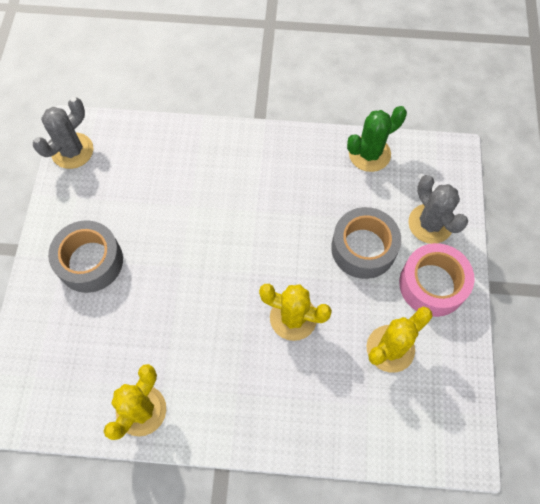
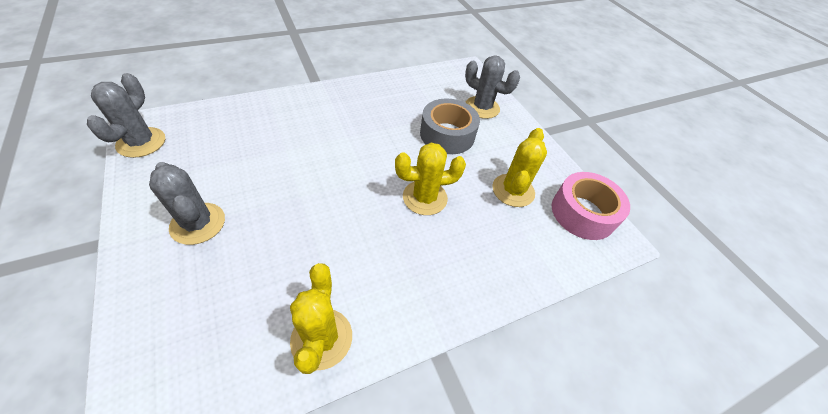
camera: 35 degrees left, 15 degrees down
grey tape [48,220,123,293] -> grey cactus [149,162,225,245]
green cactus [347,106,407,172] -> none
pink tape [399,243,475,317] -> pink tape moved to [552,172,630,240]

